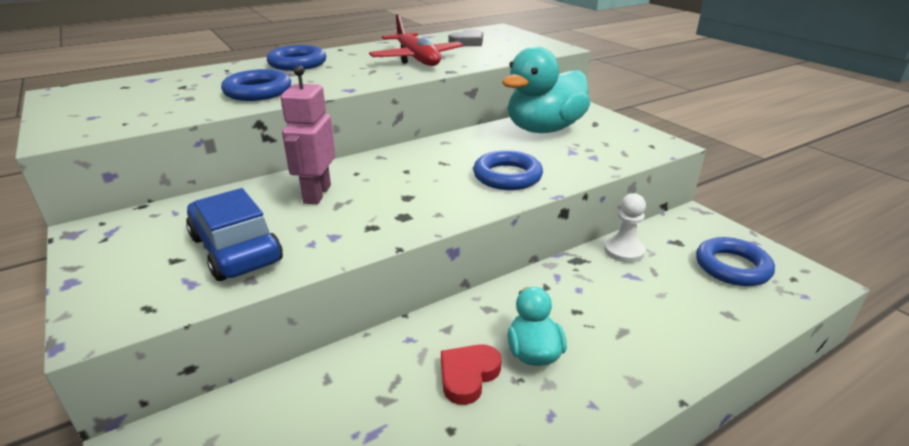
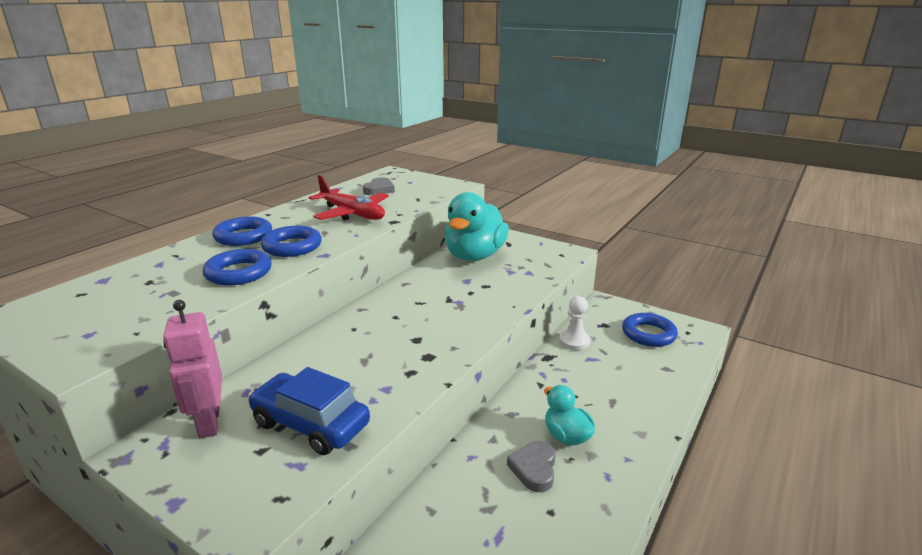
camera: 25 degrees left, 5 degrees down
pink robot [281,65,335,204] -> pink robot moved to [163,300,222,439]
red heart [441,344,501,405] -> grey heart [507,441,556,492]
blue ring [473,150,543,190] -> blue ring moved to [261,226,322,257]

